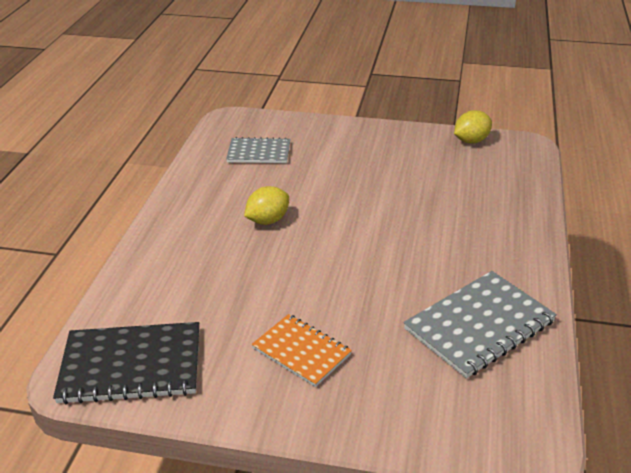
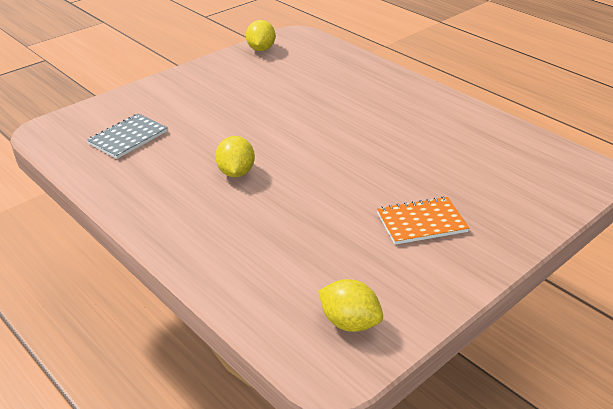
camera: 55 degrees left, 0 degrees up
black notebook [53,322,199,404] -> yellow lemon [318,279,383,332]
grey notebook [404,271,557,378] -> none

